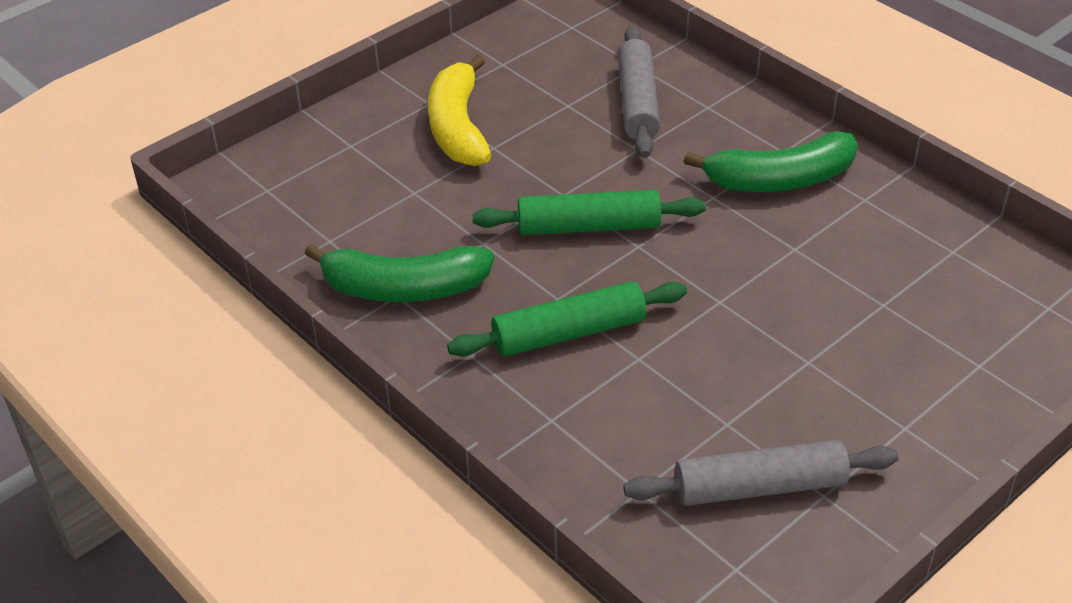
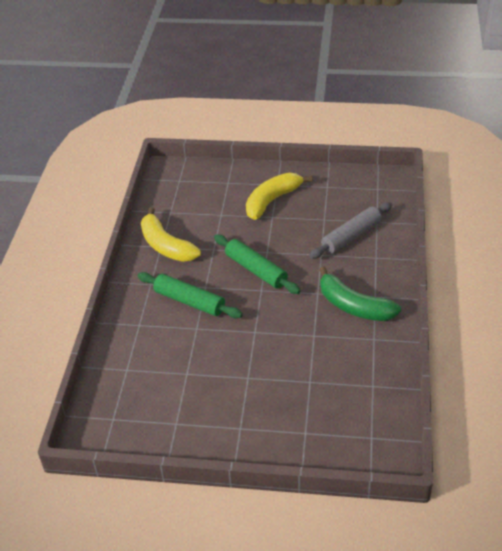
camera: 50 degrees right, 0 degrees up
green banana [305,244,494,302] -> yellow banana [141,207,201,262]
grey rolling pin [623,440,899,506] -> none

